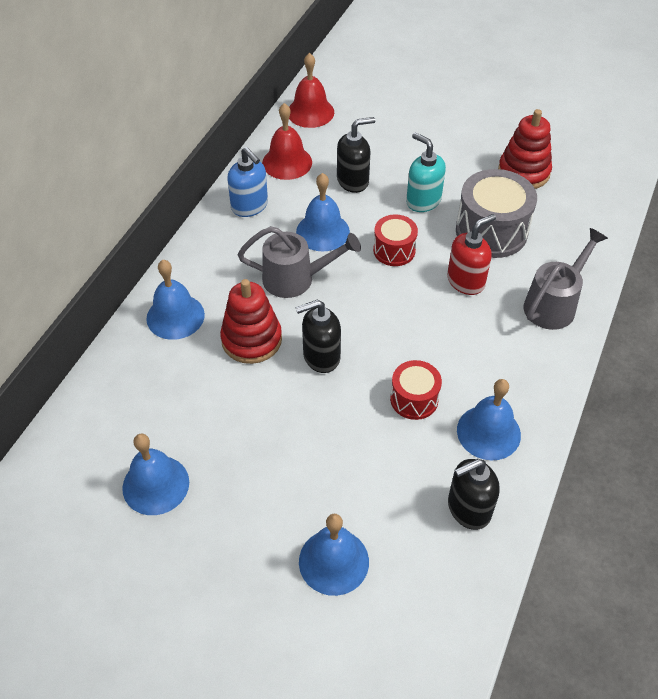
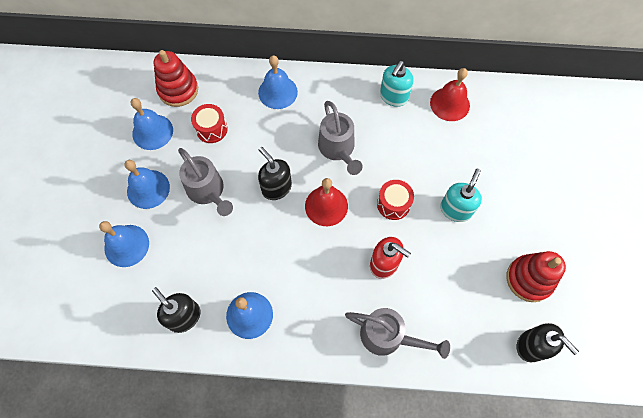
camera: 70 degrees right, 15 degrees up
red stacking toy [220,279,282,364] -> red stacking toy moved to [154,50,198,107]
blue soap dispenser [227,147,268,217] -> turquoise soap dispenser [380,61,413,107]
red bell [289,53,334,128] -> red bell moved to [305,178,348,226]
blue bell [296,173,350,251] -> blue bell moved to [125,160,170,209]
black soap dispenser [337,117,375,193] -> black soap dispenser moved to [517,323,579,362]
red drum [390,360,442,420] -> red drum moved to [191,104,228,143]
grey drum [456,169,537,258] -> none
none -> grey watering can [178,148,233,216]

